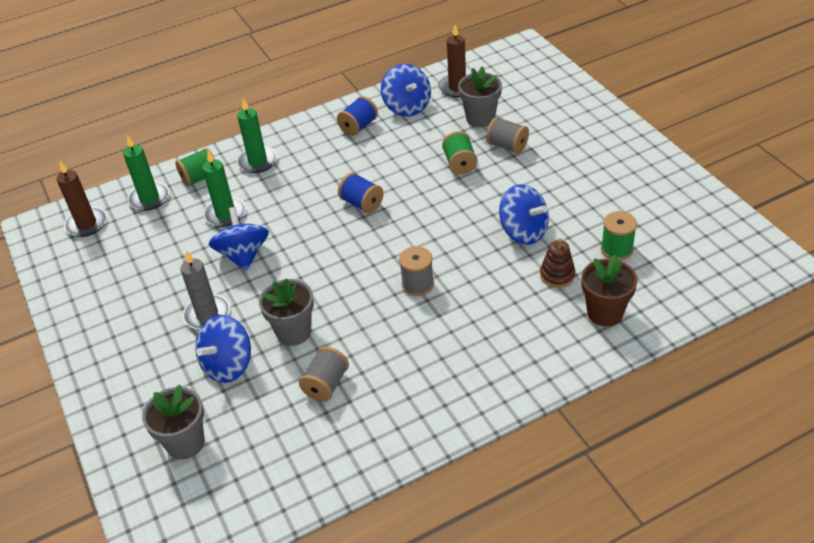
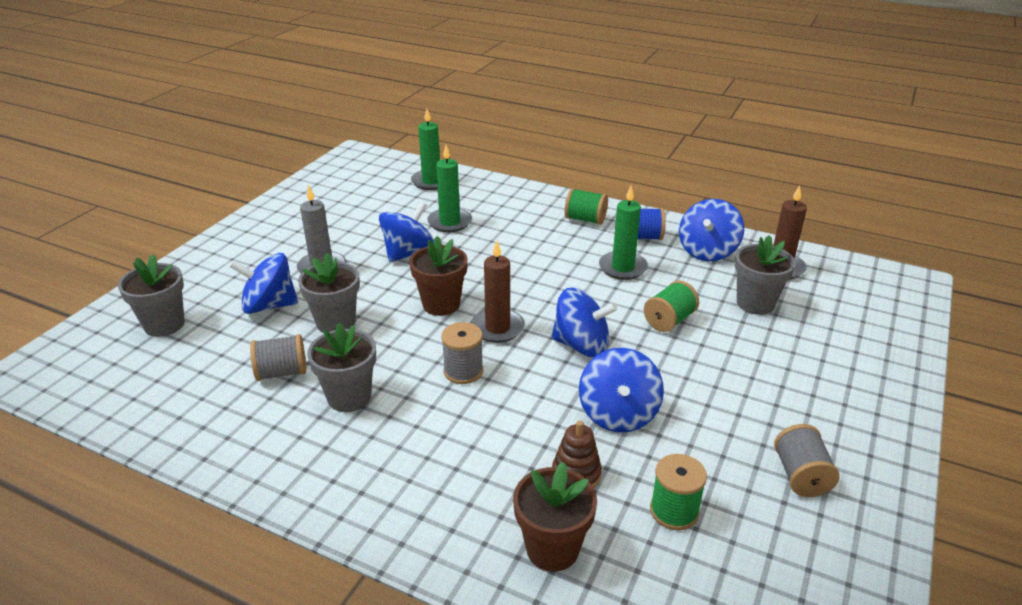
camera: 50 degrees right, 10 degrees down
brown candle [57,161,107,237] -> brown candle moved to [471,240,525,343]
green spool [175,148,215,187] -> green spool moved to [565,188,608,225]
green candle [237,98,277,173] -> green candle moved to [599,186,648,280]
blue spool [338,172,384,214] -> none
grey spool [486,117,529,154] -> grey spool moved to [774,424,840,497]
none -> grey flower pot [307,323,376,412]
none -> brown flower pot [409,236,467,316]
none -> blue spinning top [551,288,617,357]

